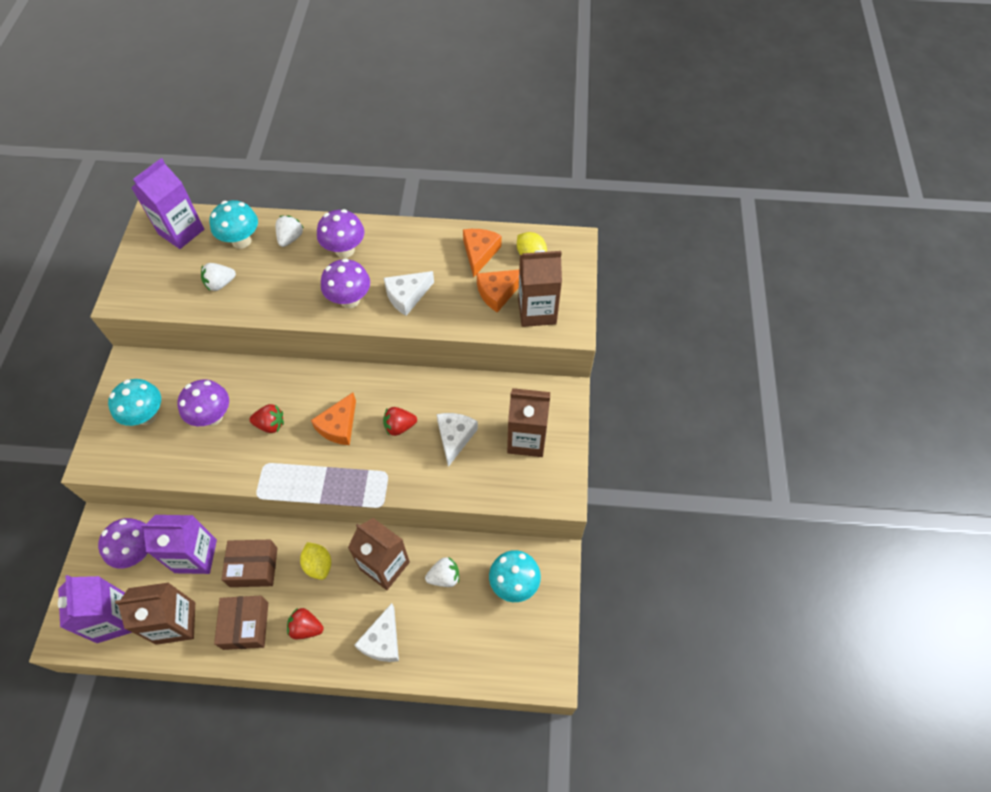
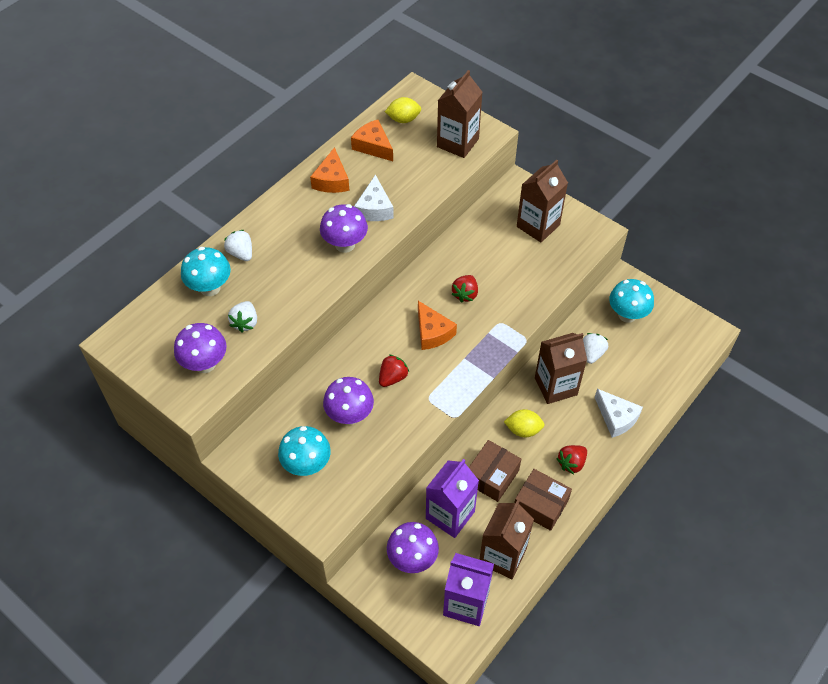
camera: 55 degrees left, 5 degrees down
purple carton [132,158,204,249] -> none
purple mushroom [317,209,364,258] -> purple mushroom moved to [174,323,227,373]
white cheese [437,413,478,467] -> none
orange cheese [477,270,519,313] -> orange cheese moved to [310,147,349,193]

